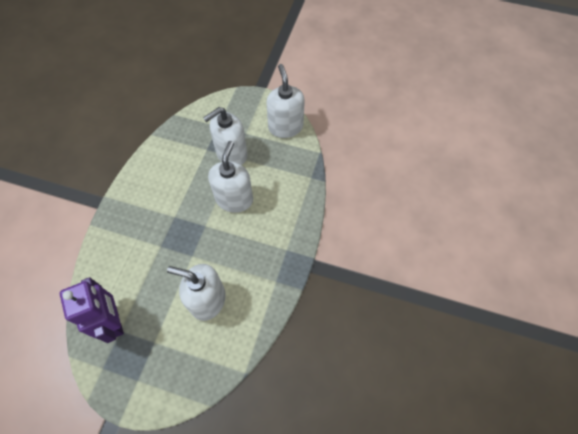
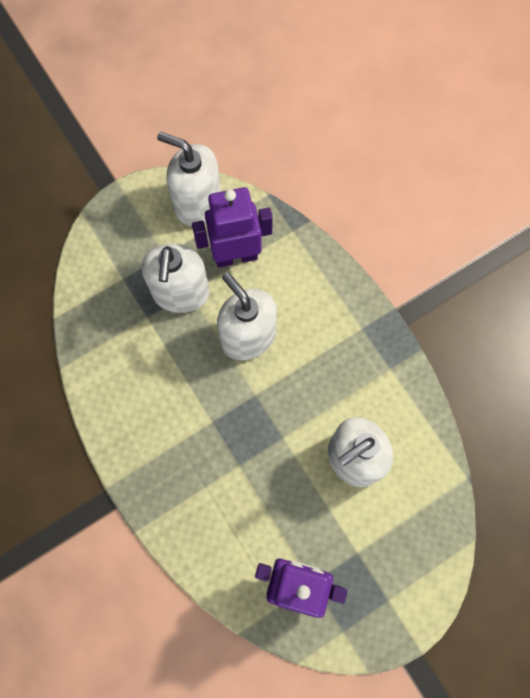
camera: 50 degrees left, 10 degrees up
none -> purple robot [192,187,273,267]

